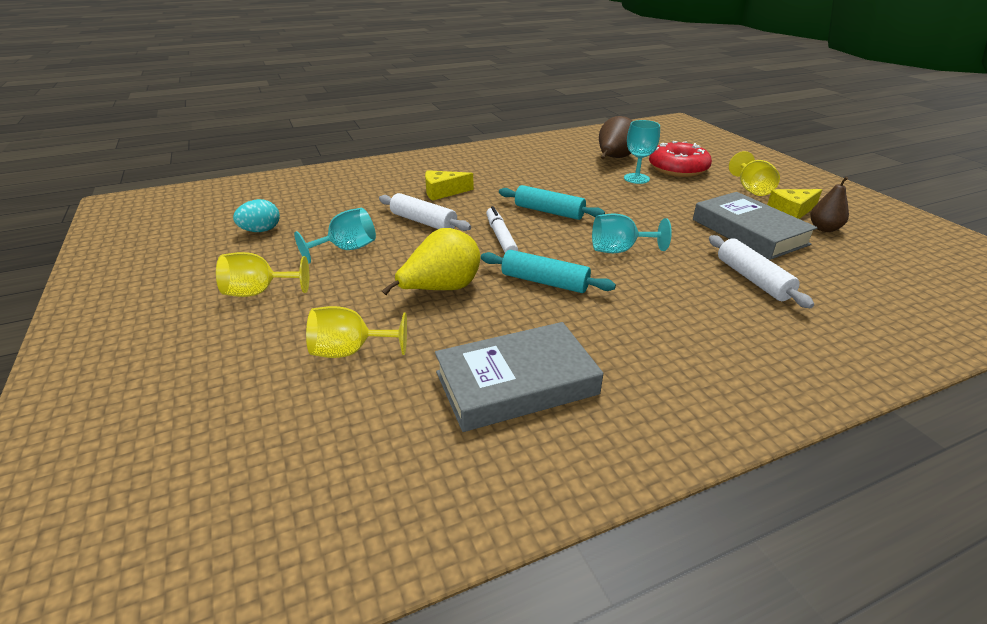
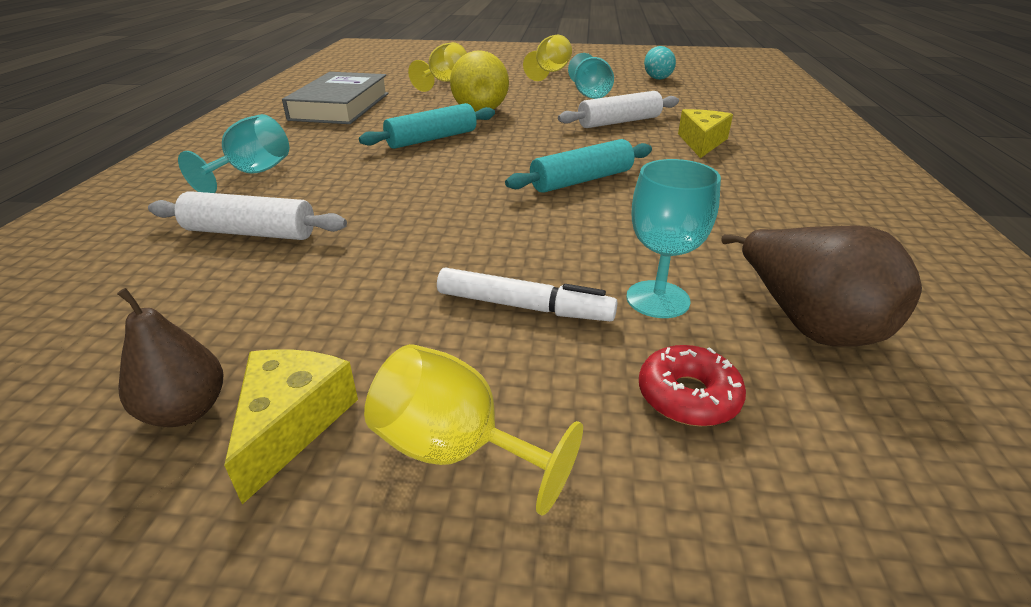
camera: 120 degrees right, 0 degrees up
white marker [486,206,518,253] -> white marker moved to [437,268,618,321]
turquoise goblet [592,214,672,253] -> turquoise goblet moved to [178,114,289,193]
red donut [649,141,712,177] -> red donut [639,345,746,426], size x0.54
grey book [693,192,818,260] -> none

